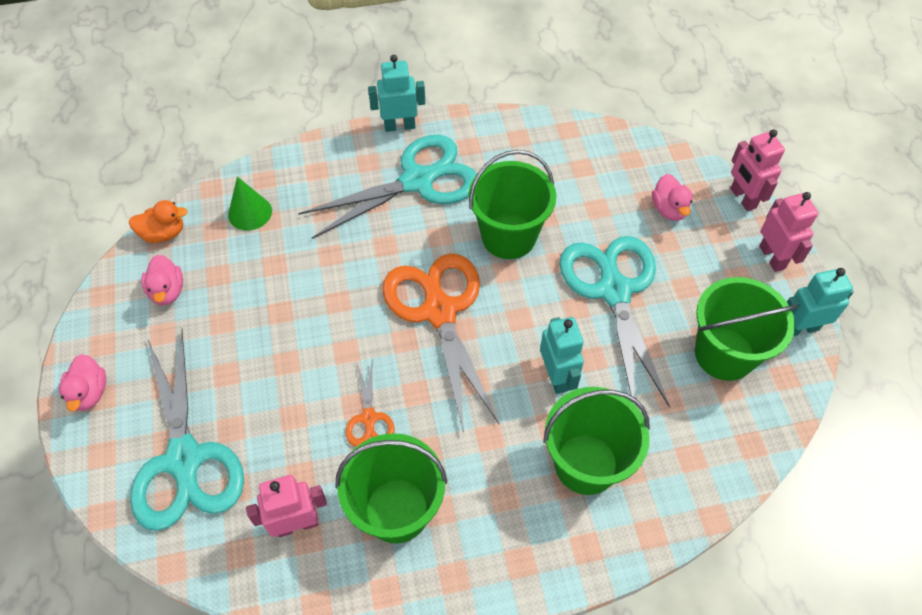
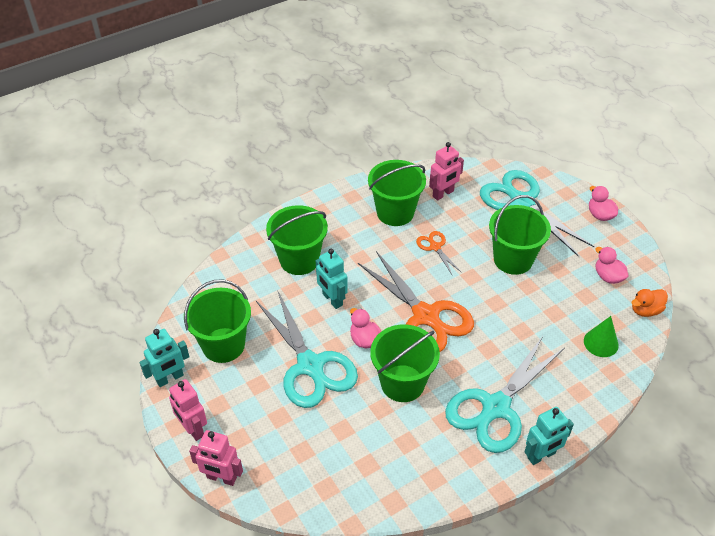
camera: 160 degrees right, 10 degrees down
pink duck [652,174,693,221] -> pink duck moved to [350,308,381,348]
pink robot [730,129,785,211] -> pink robot turned 150 degrees clockwise [189,430,243,486]
none -> green bucket [489,195,551,275]

